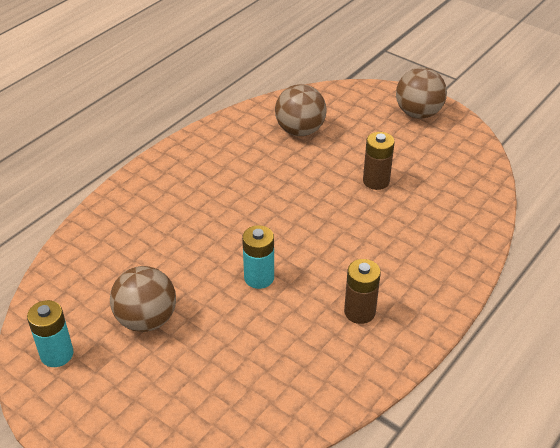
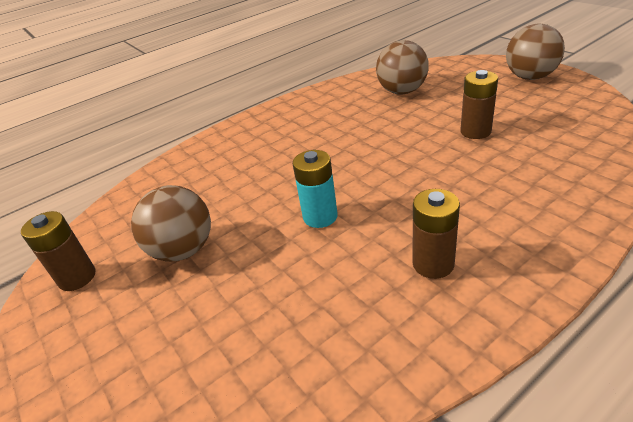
camera: 20 degrees right, 5 degrees down
turquoise battery [27,300,74,367] -> brown battery [21,211,96,291]

